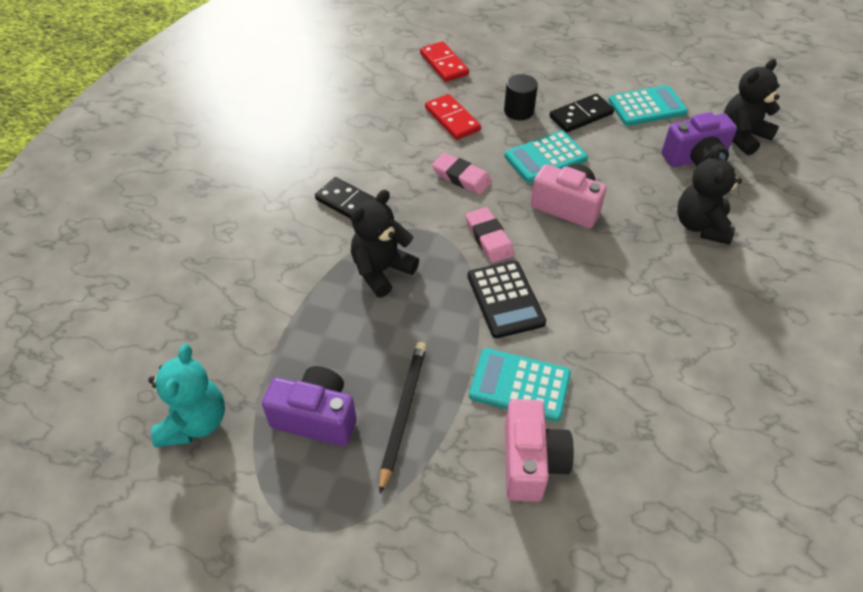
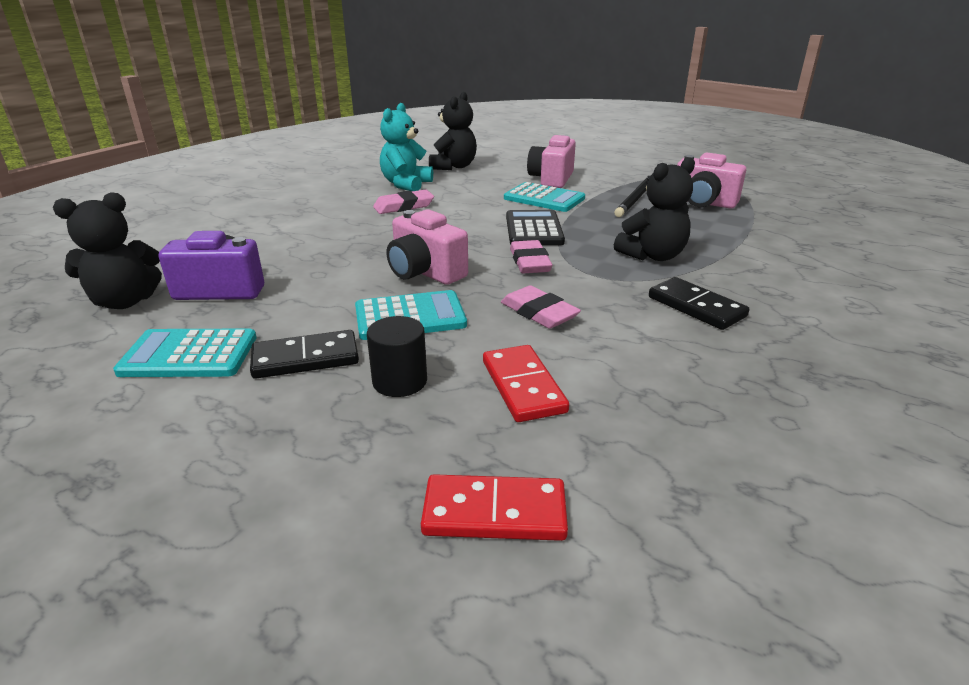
camera: 165 degrees left, 20 degrees down
turquoise teddy bear [149,344,225,447] -> turquoise teddy bear moved to [380,103,433,191]
purple camera [262,366,356,446] -> pink camera [677,153,746,209]
red domino [420,41,469,82] -> red domino turned 75 degrees counterclockwise [421,474,568,541]
black teddy bear [677,146,742,245] -> black teddy bear moved to [429,92,477,170]
none -> pink eraser [373,190,434,214]

